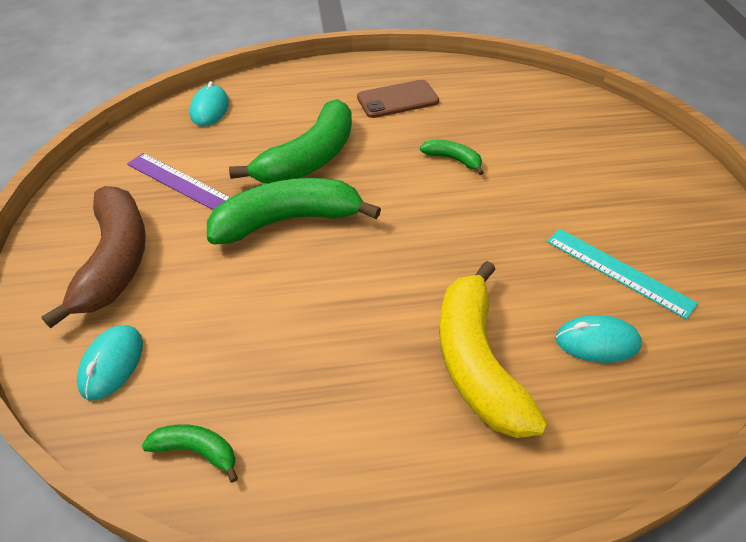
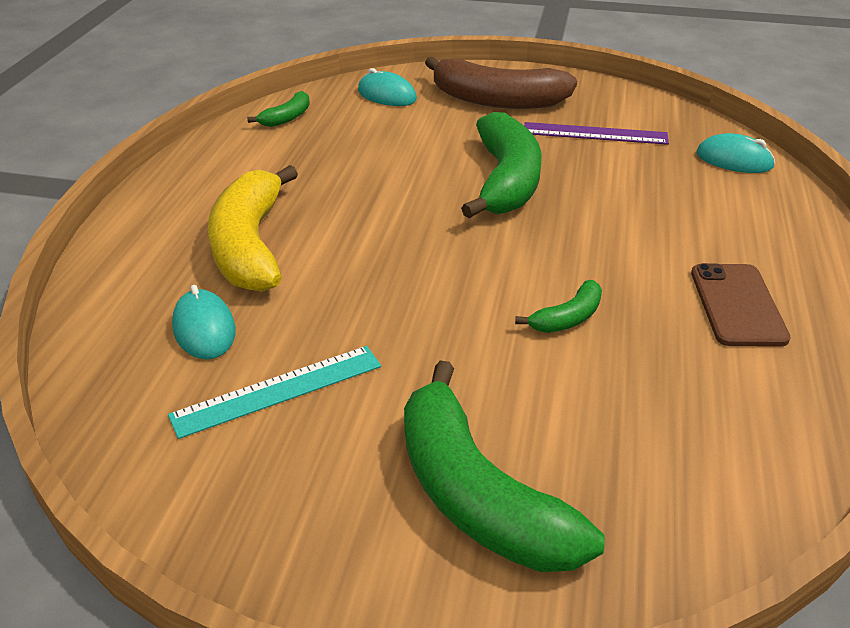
camera: 110 degrees right, 10 degrees down
purple ruler [127,153,231,210] -> purple ruler turned 45 degrees clockwise [524,122,669,145]
green banana [229,99,352,184] -> green banana moved to [404,360,605,572]
yellow banana [439,261,547,438] -> yellow banana turned 105 degrees counterclockwise [208,165,298,292]
turquoise mouse [556,315,642,363] -> turquoise mouse turned 45 degrees counterclockwise [172,285,236,359]

